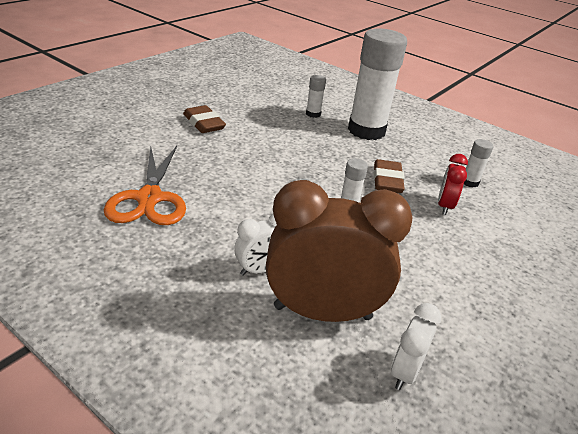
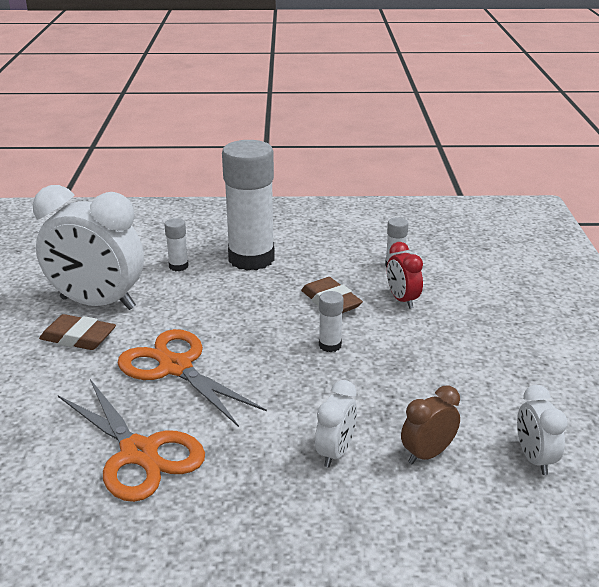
camera: 35 degrees left, 5 degrees down
brown clock [266,180,412,322] -> brown clock [401,385,460,464], size x0.47
none -> white clock [33,185,144,310]
none -> orange scissors [118,329,267,427]

